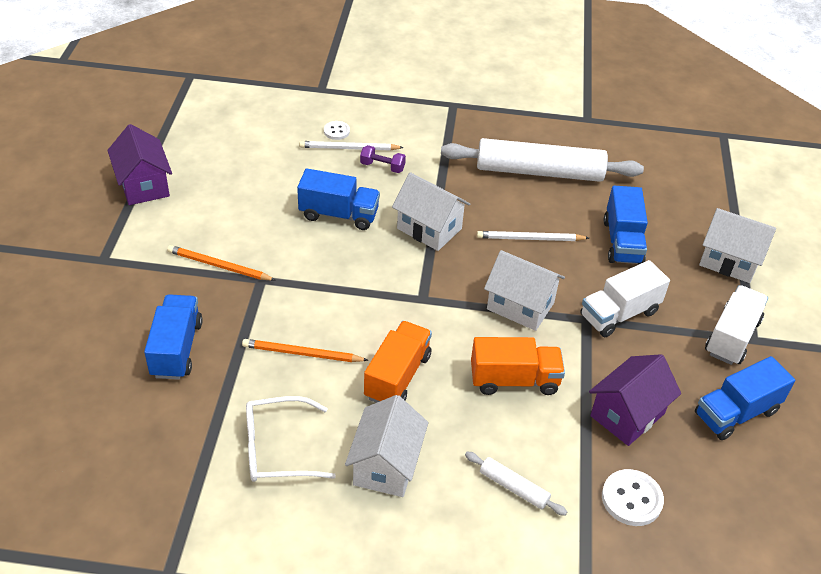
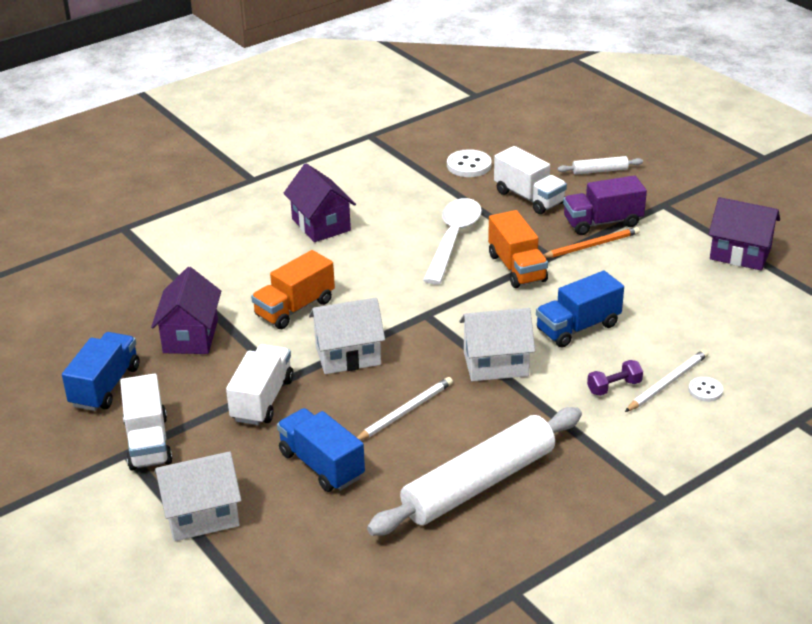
camera: 140 degrees right, 10 degrees down
blue truck [144,294,203,380] -> white truck [494,146,567,214]
orange pencil [242,339,369,362] -> white spoon [423,198,482,284]
white glasses [246,396,336,482] -> none
white house [345,395,428,497] -> purple house [283,163,356,242]
orange truck [364,321,432,403] -> orange truck moved to [488,210,548,288]
white rolling pin [465,452,567,516] -> white rolling pin moved to [557,156,643,175]
white button [602,469,664,526] -> white button moved to [447,149,492,177]
none -> purple truck [563,175,647,235]

